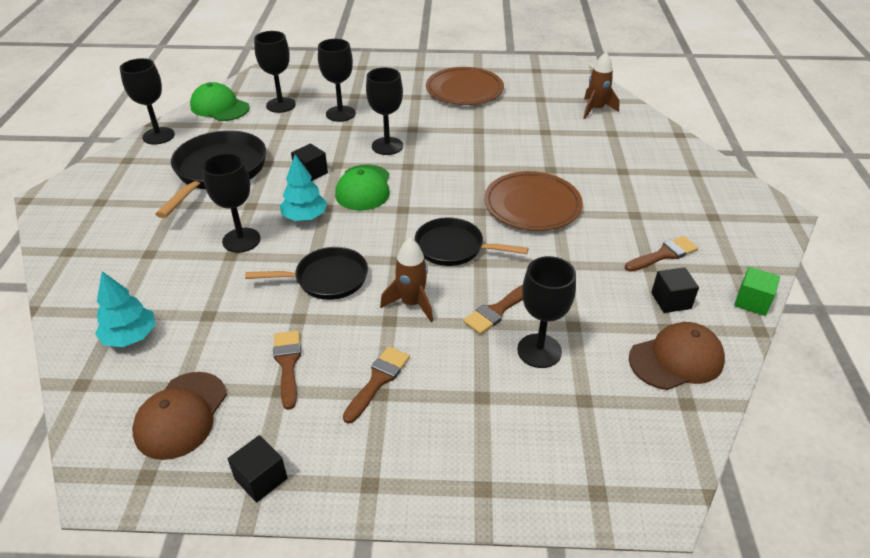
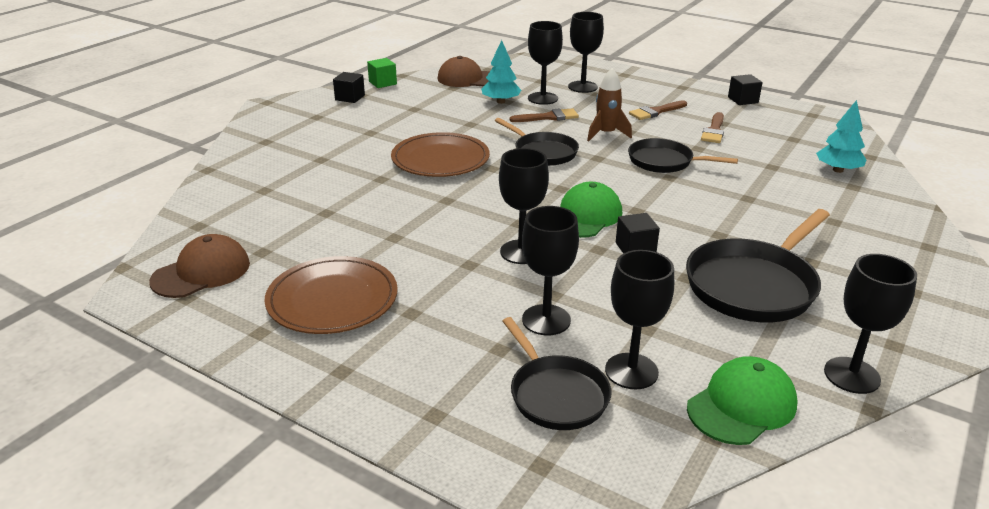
camera: 150 degrees left, 10 degrees down
brown cap [132,372,227,460] -> brown cap moved to [149,234,250,298]
green cap [190,82,250,121] -> green cap turned 105 degrees counterclockwise [687,356,798,445]
black goblet [202,153,261,253] -> black goblet moved to [568,12,604,93]
turquoise tree [280,154,327,221] -> turquoise tree moved to [481,40,521,104]
brown rocket [583,52,620,119] -> none
brown brush [625,236,698,272] -> none
black cube [651,267,699,313] -> black cube moved to [333,72,365,103]
none -> black pan [502,317,611,430]

